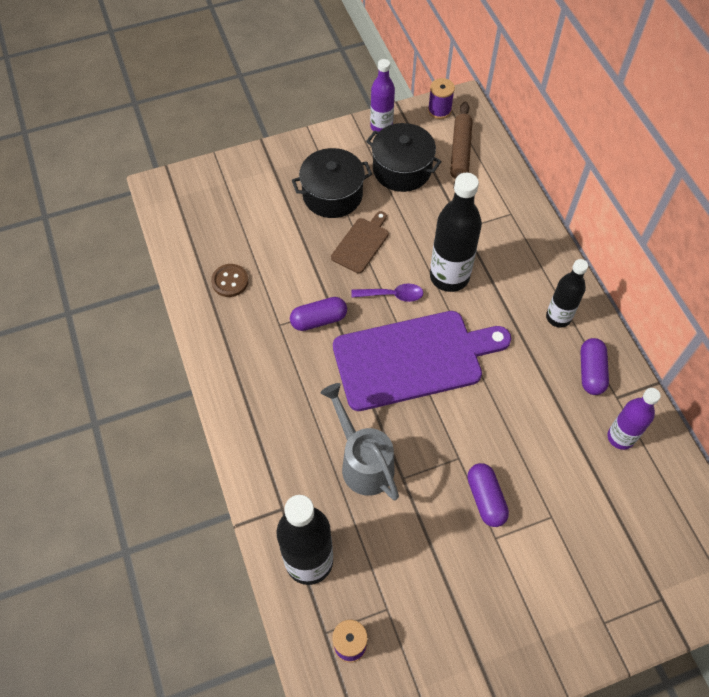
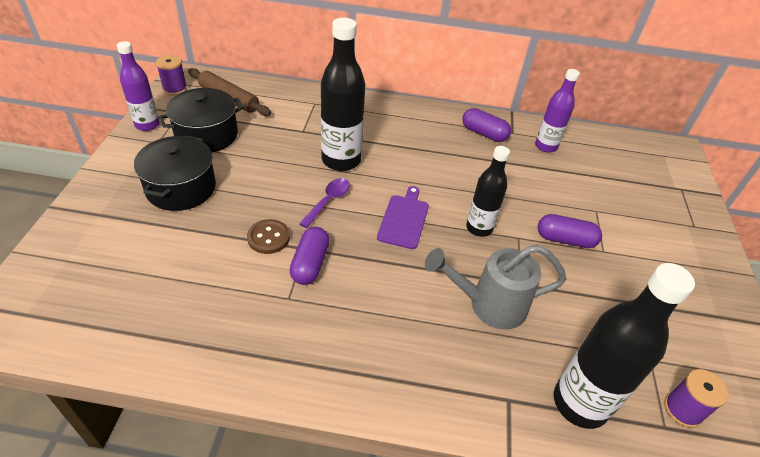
camera: 65 degrees left, 15 degrees down
brown button [211,264,249,297] -> brown button moved to [247,219,290,254]
brown cutting board [331,211,389,274] -> none
purple cutting board [333,311,511,411] -> purple cutting board [377,186,429,249], size x0.47
black bottle [546,259,588,328] -> black bottle moved to [466,146,510,237]

